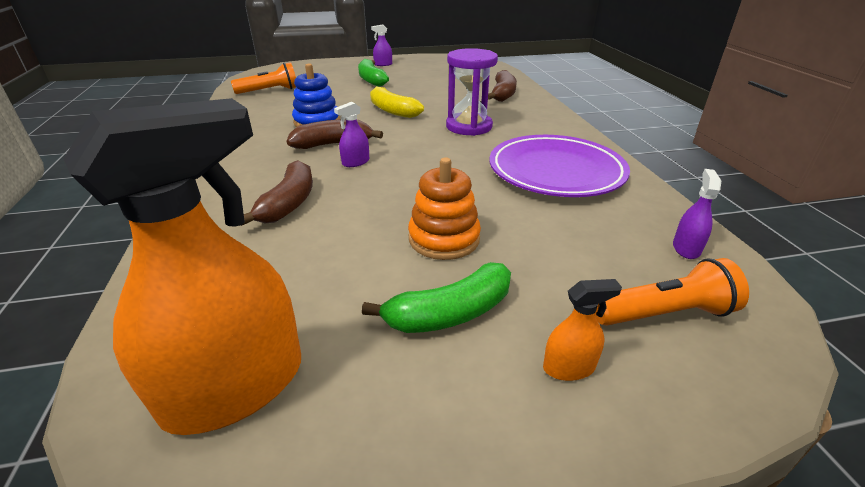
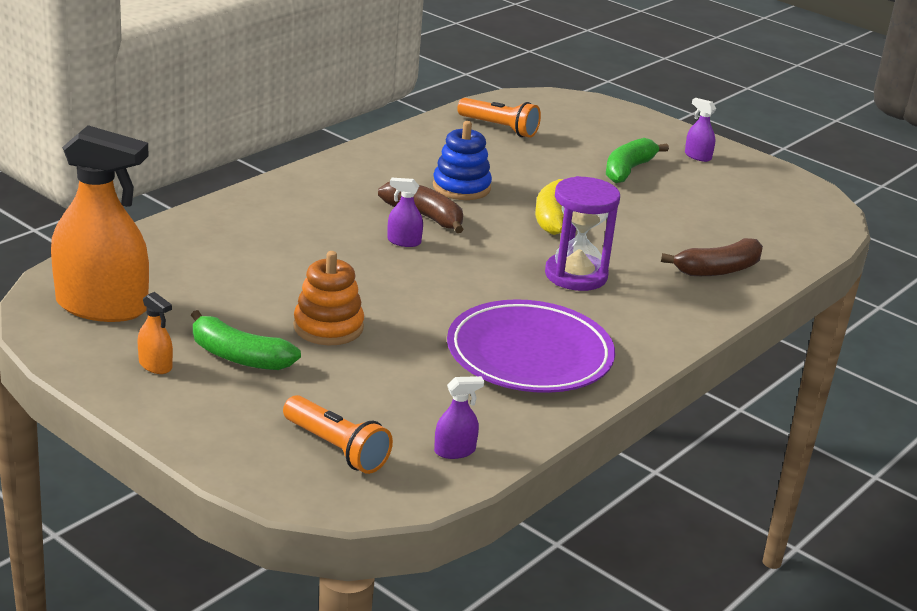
camera: 50 degrees right, 5 degrees down
brown banana [240,160,313,226] -> none
orange spray bottle [543,279,622,381] -> orange spray bottle moved to [138,292,173,374]

